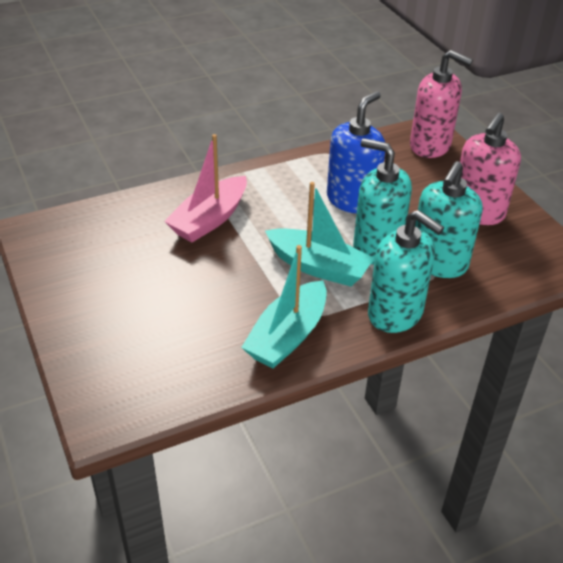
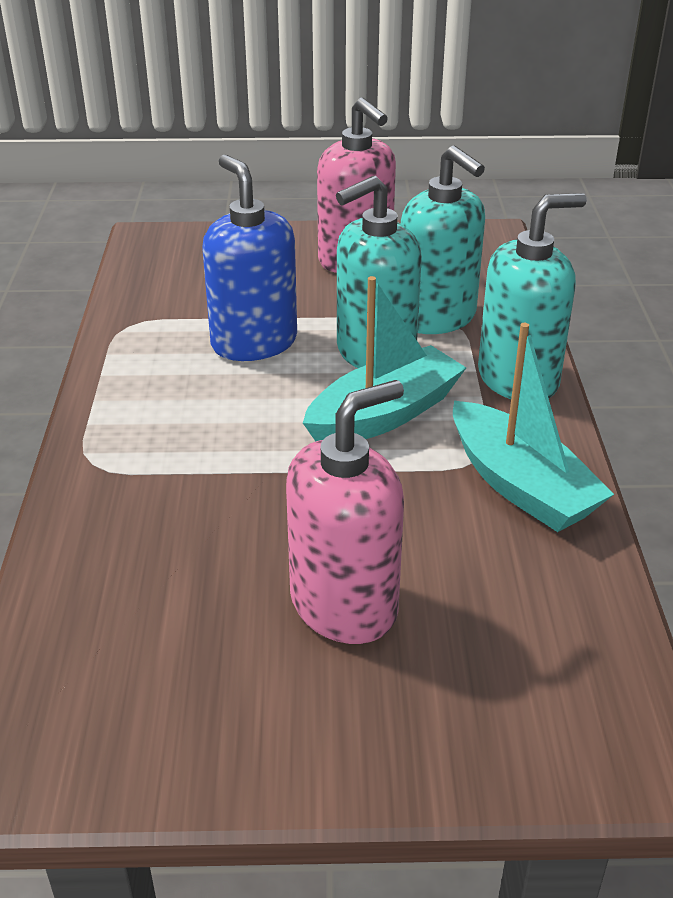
camera: 65 degrees left, 5 degrees down
pink boat [164,134,247,242] -> none
pink soap dispenser [410,50,473,158] -> pink soap dispenser moved to [286,380,404,644]

